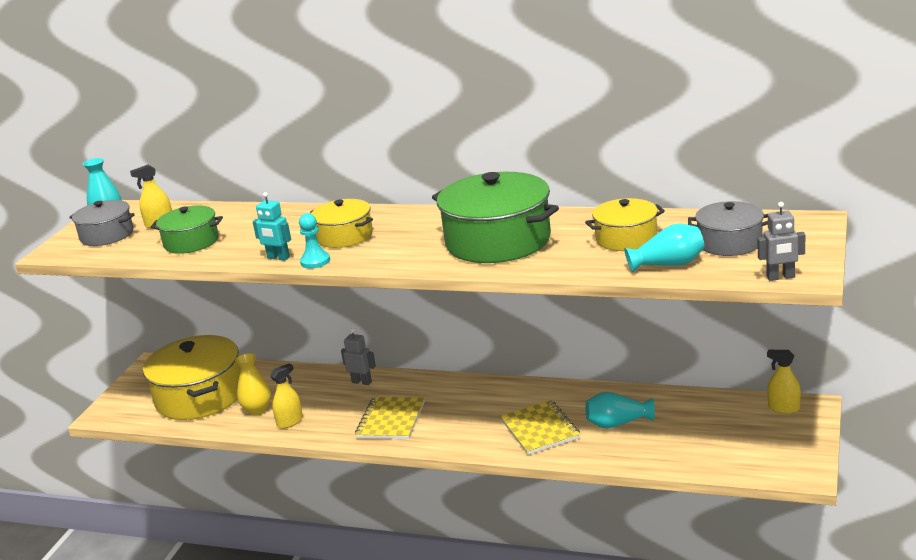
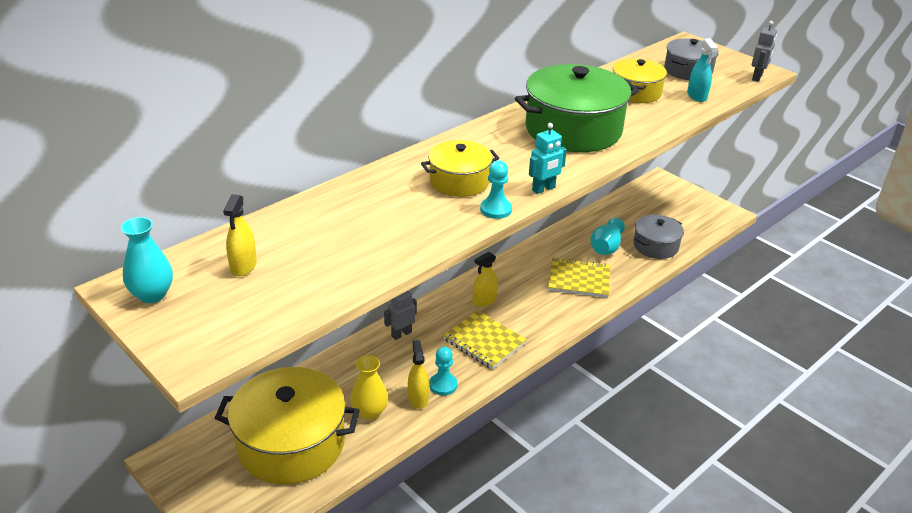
camera: 65 degrees left, 10 degrees up
grey pot [69,200,135,246] -> grey pot moved to [633,215,684,259]
green pot [151,206,223,254] -> none
turquoise robot [252,192,291,261] -> turquoise robot moved to [529,123,567,194]
turquoise vase [624,223,705,273] -> turquoise spray bottle [687,38,718,102]
yellow spray bottle [767,350,801,414] -> yellow spray bottle moved to [473,252,498,307]
none -> turquoise pawn [429,347,457,395]

